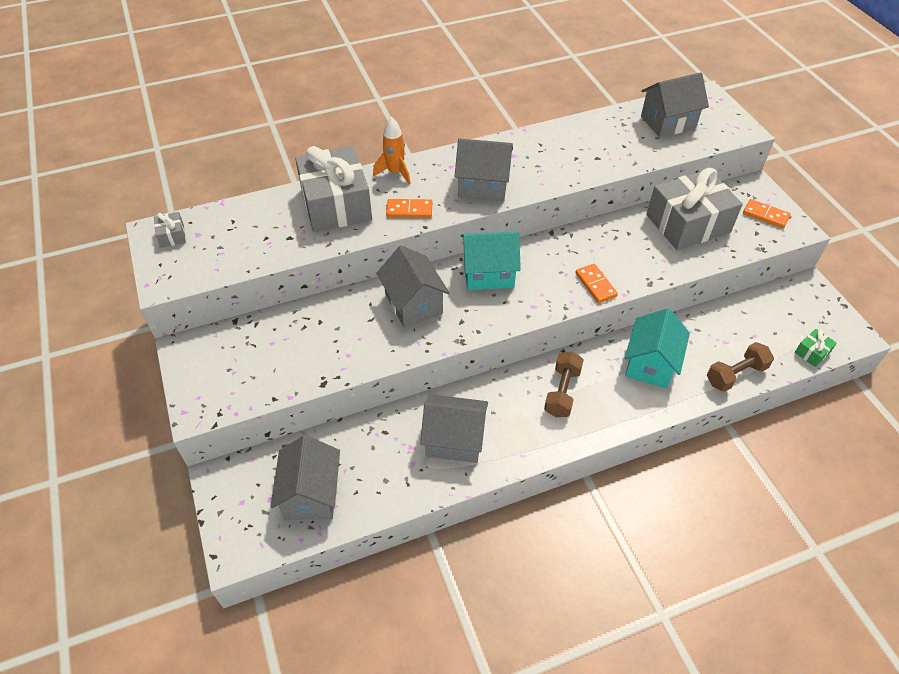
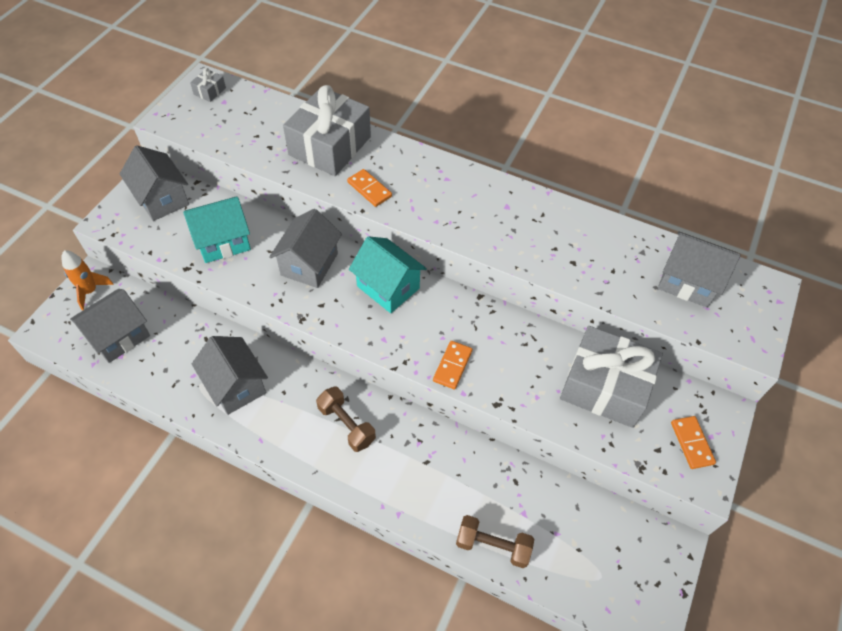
camera: 45 degrees right, 5 degrees up
orange rocket [373,117,411,184] -> orange rocket moved to [61,250,114,310]
grey house [454,138,513,201] -> grey house moved to [120,145,189,221]
brown dumbbell [544,352,584,417] -> brown dumbbell turned 75 degrees clockwise [316,386,376,452]
turquoise house [625,308,690,389] -> turquoise house moved to [183,197,251,263]
green gift [795,329,837,367] -> none

